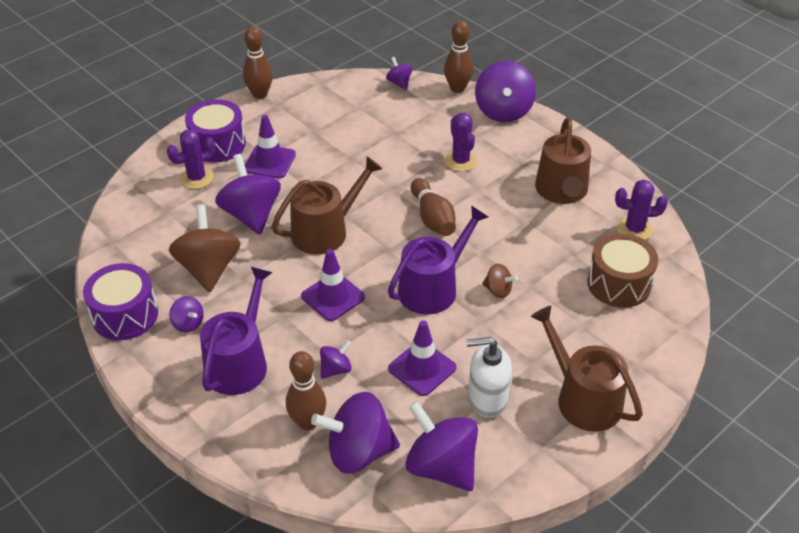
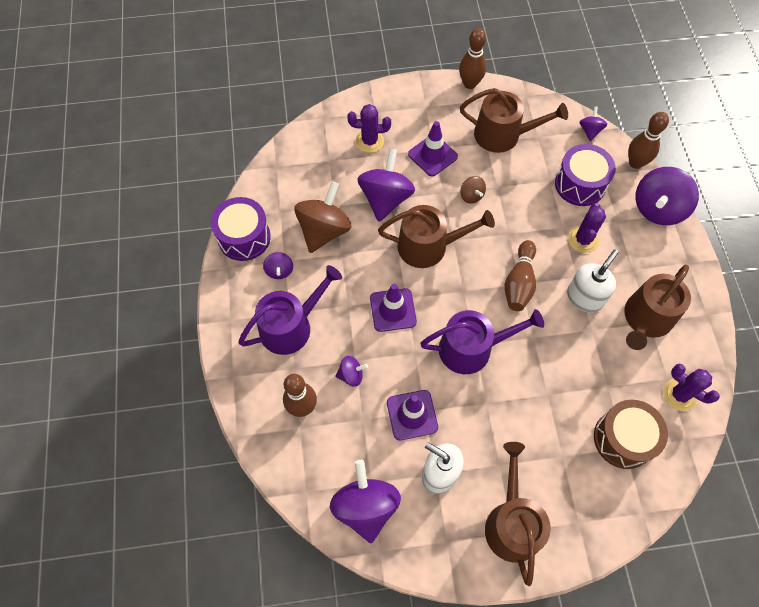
camera: 35 degrees right, 20 degrees up
purple drum [185,99,246,162] -> purple drum moved to [555,144,616,206]
purple spinning top [311,392,400,474] -> none
brown spinning top [482,264,518,298] -> brown spinning top moved to [460,176,486,204]
none -> brown watering can [460,88,568,153]
none -> white soap dispenser [567,250,618,312]

